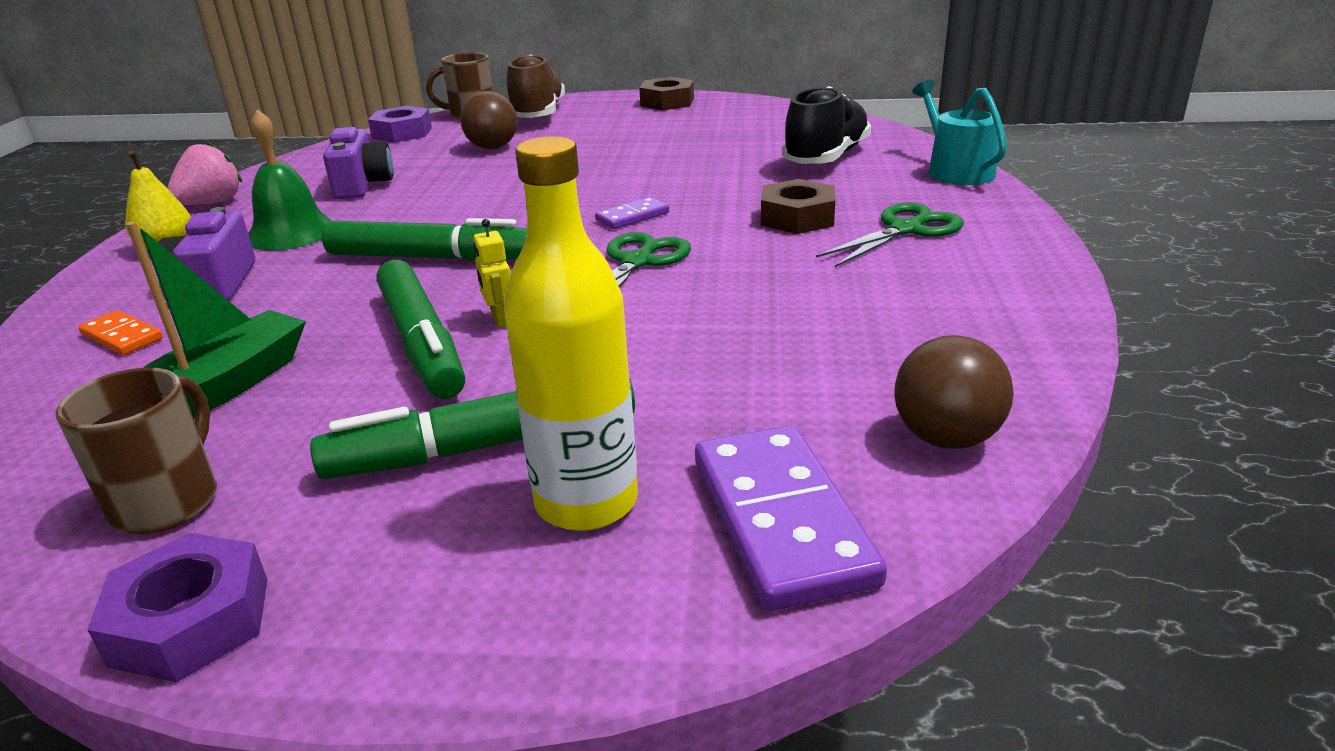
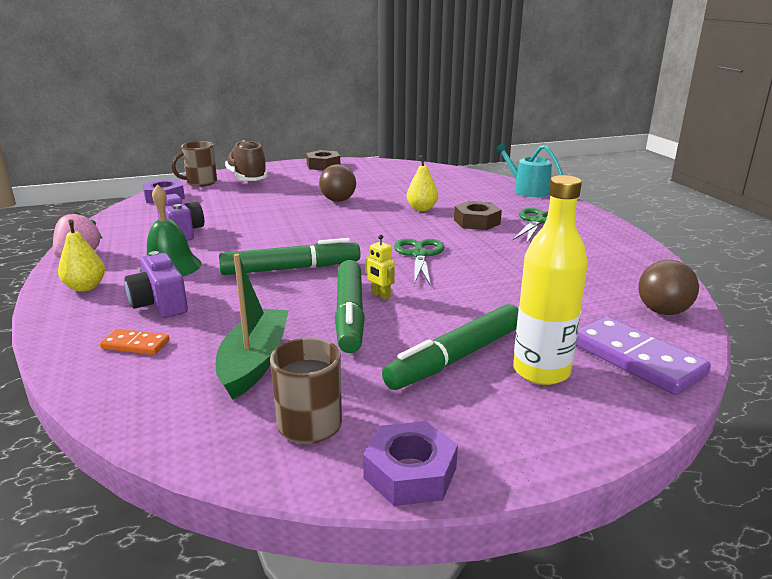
camera: 25 degrees left, 5 degrees down
green marker [377,260,465,399] -> green marker turned 45 degrees clockwise [335,260,365,353]
brown ball [460,91,517,149] -> brown ball moved to [319,164,356,202]
purple domino [595,197,669,229] -> none
black shoe [782,86,871,164] -> none
none -> yellow pear [406,155,438,211]

